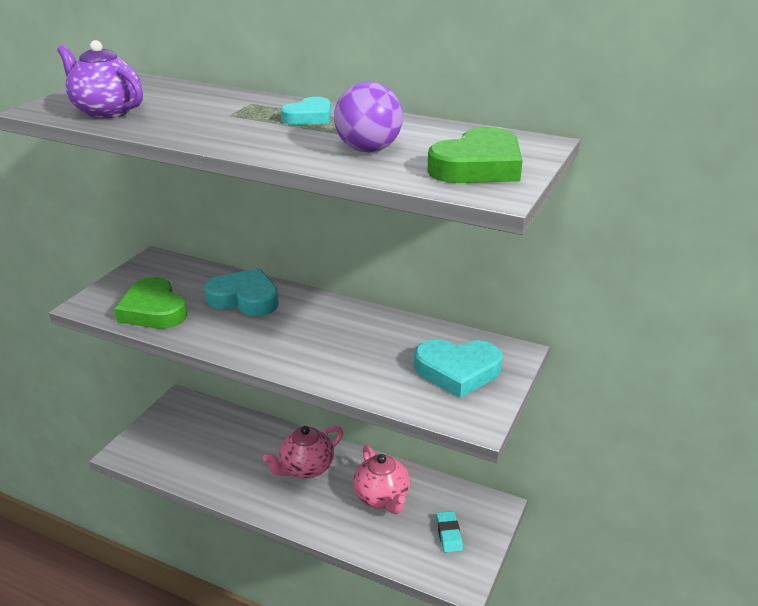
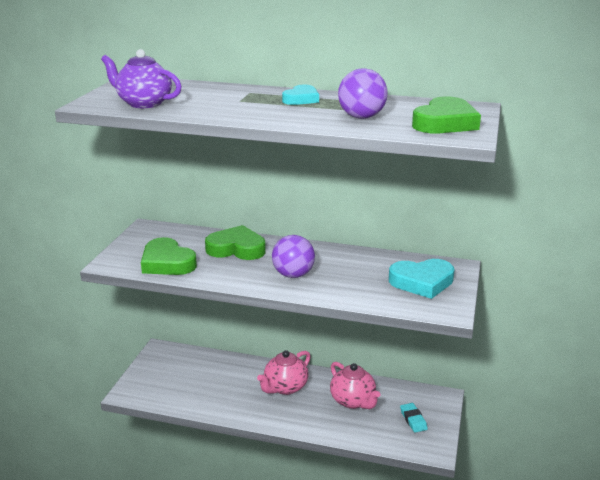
camera: 10 degrees left, 5 degrees down
turquoise heart [205,268,279,316] -> green heart [205,225,266,260]
none -> purple ball [272,235,315,278]

